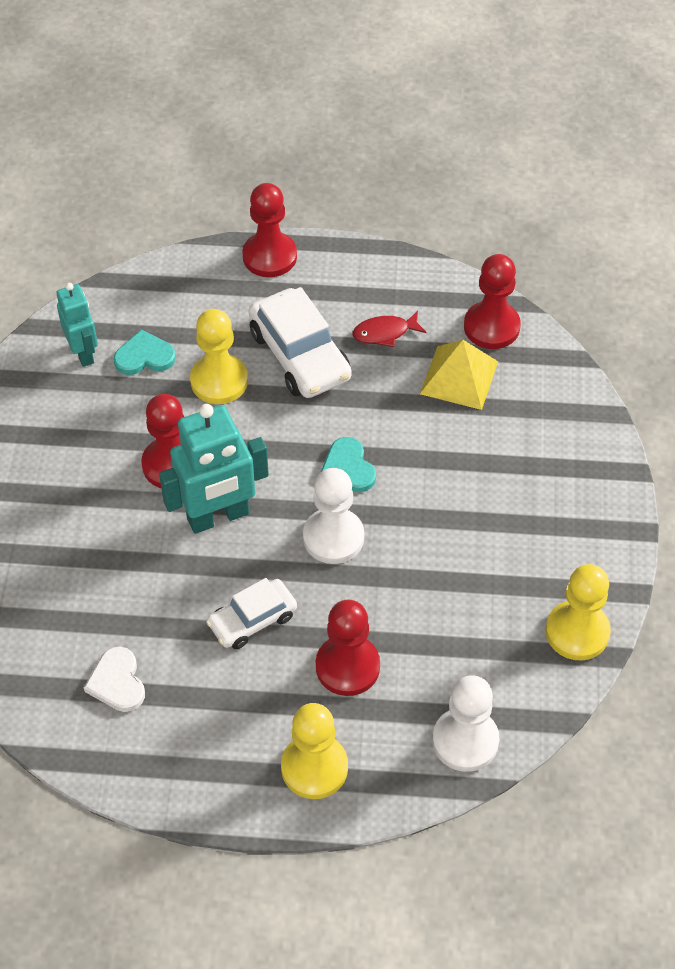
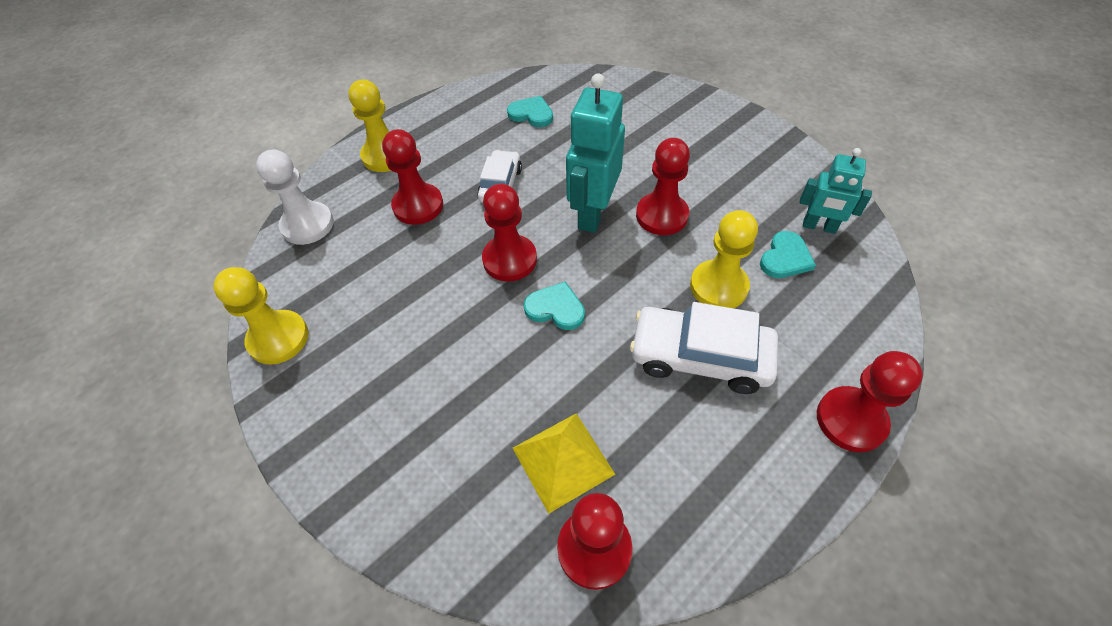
camera: 135 degrees right, 0 degrees up
white heart [84,647,145,712] -> turquoise heart [507,96,553,127]
white pawn [303,468,364,564] -> red pawn [482,184,537,281]
red fish [353,311,426,347] -> none

